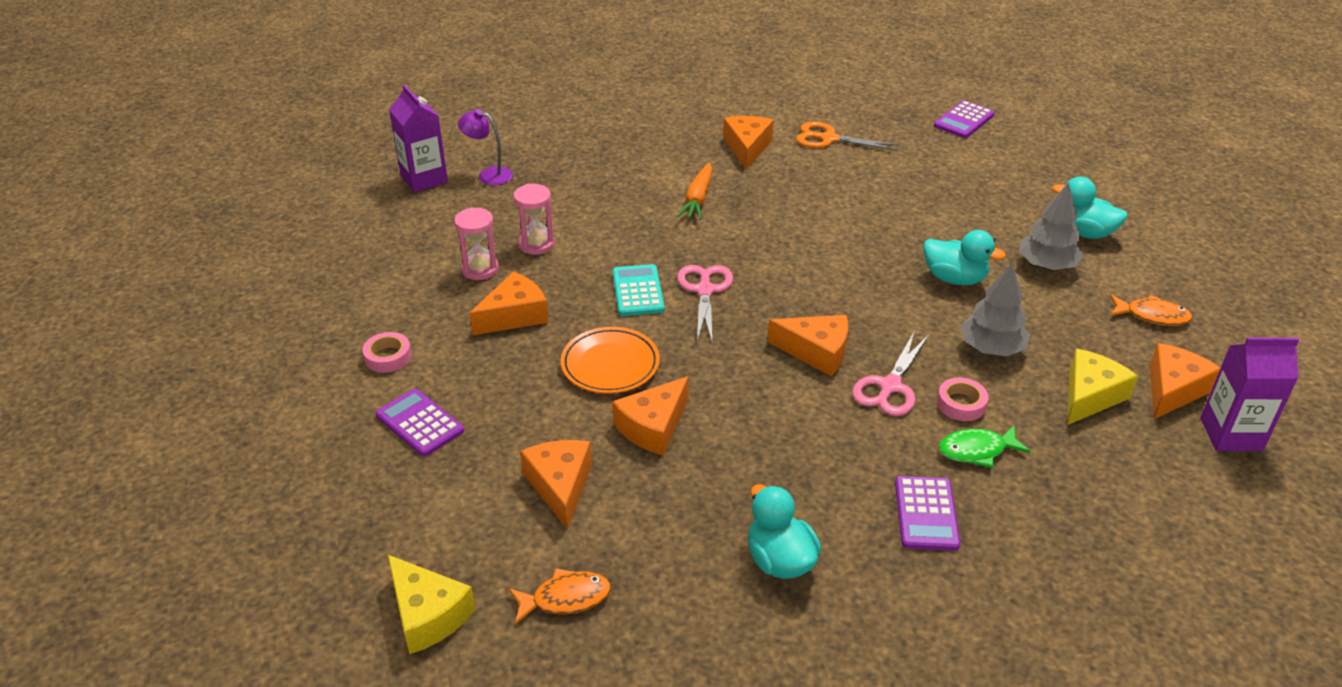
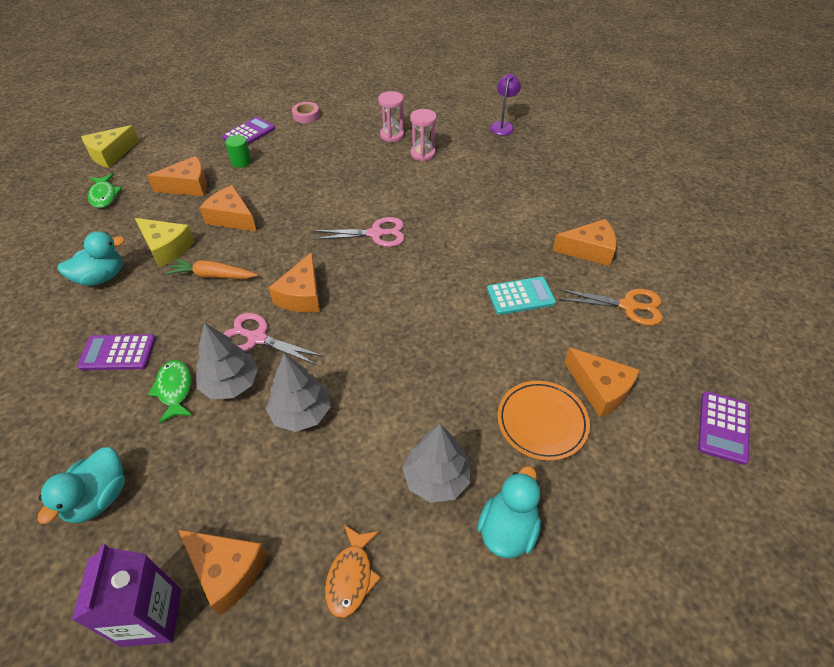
camera: 85 degrees right, 10 degrees up
purple carton [389,84,448,193] -> none
orange cheese [469,271,549,335] -> orange cheese moved to [564,347,640,417]
orange fish [509,568,611,625] -> green fish [88,173,122,208]
orange plate [561,327,660,394] -> orange plate moved to [498,381,590,461]
turquoise calculator [613,264,665,316] -> turquoise calculator moved to [487,277,556,315]
orange carrot [677,162,712,220] -> orange carrot moved to [166,259,258,279]
orange scissors [796,121,900,151] -> orange scissors turned 90 degrees clockwise [558,289,663,326]
turquoise duck [923,230,1006,285] -> turquoise duck moved to [37,447,125,524]
purple calculator [934,100,995,138] -> purple calculator turned 105 degrees counterclockwise [698,391,749,465]
pink tape [937,378,988,421] -> grey tree [196,323,258,399]
yellow cheese [1067,349,1138,425] -> yellow cheese moved to [135,218,195,268]
none -> green cylinder [225,135,252,168]

